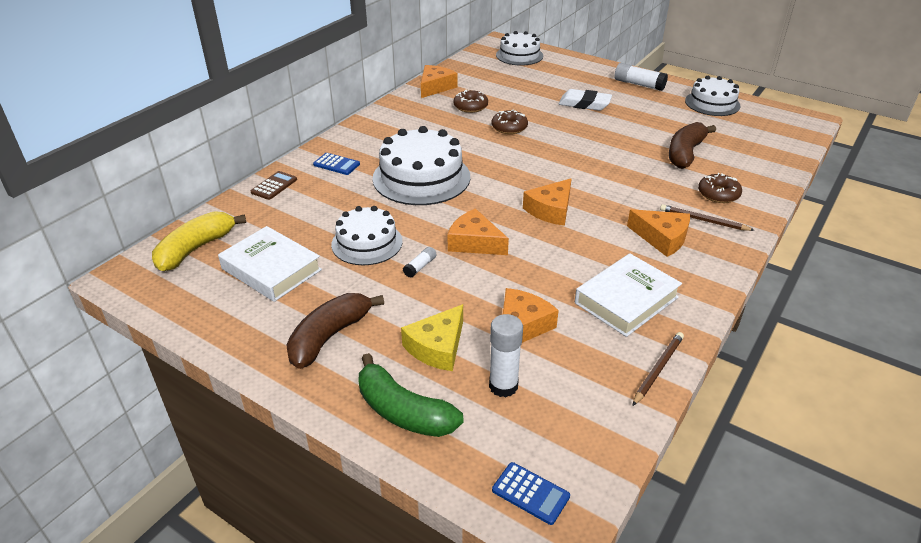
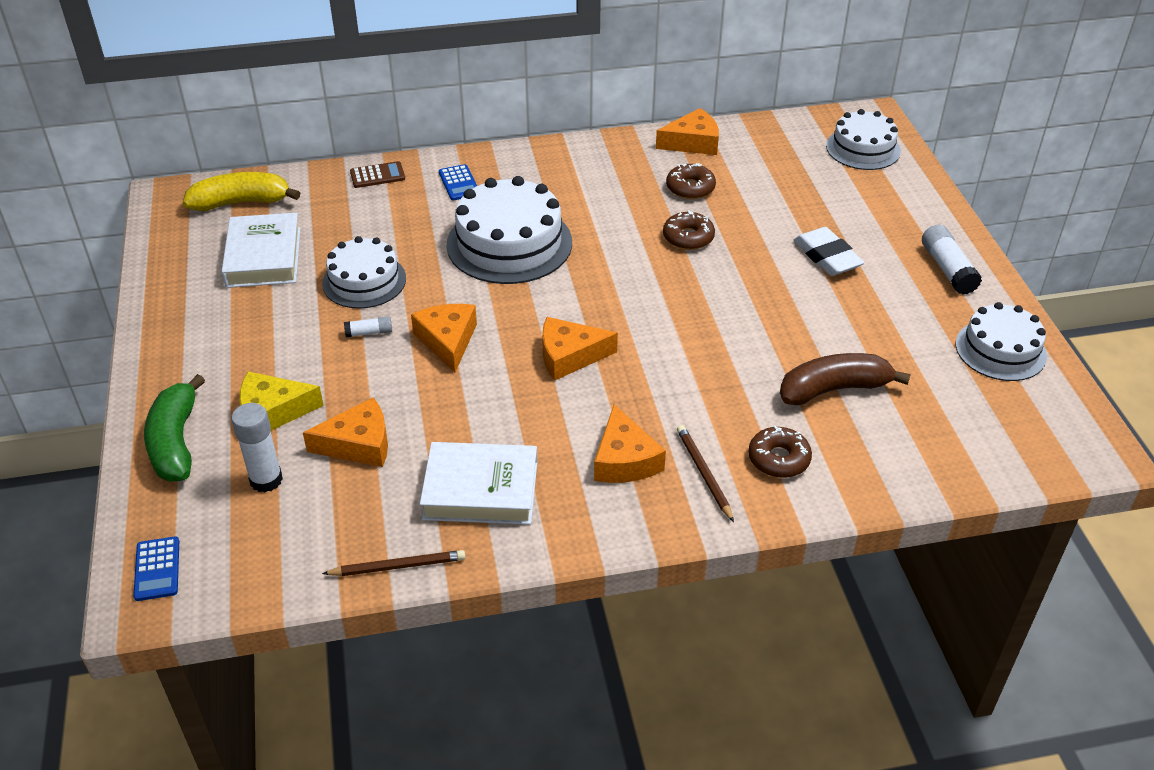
camera: 45 degrees right, 5 degrees up
brown banana [286,293,384,369] -> none

